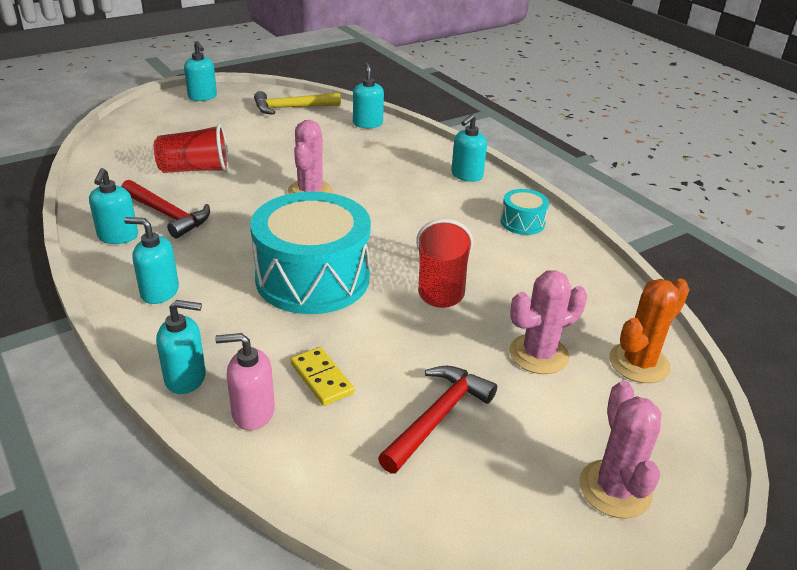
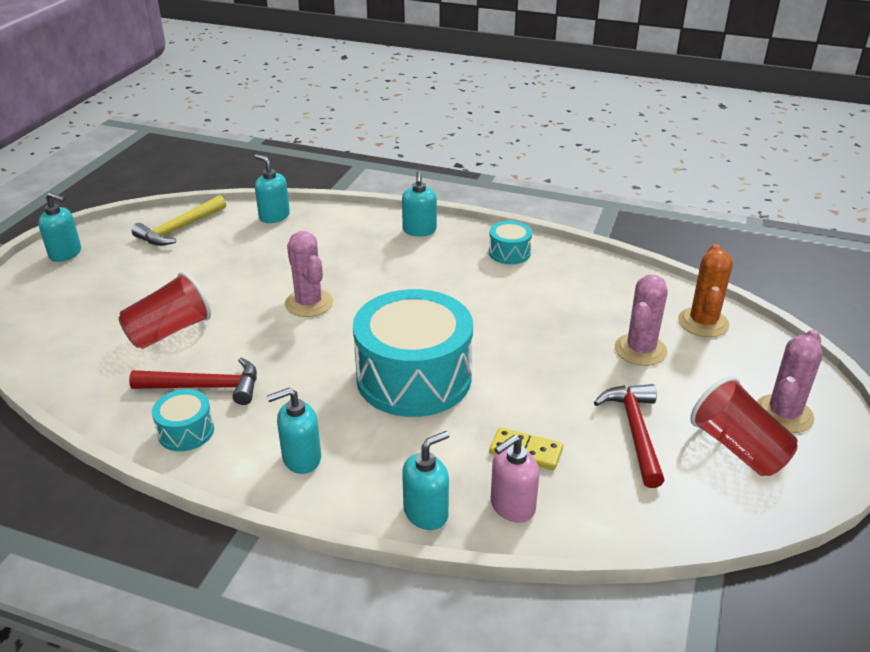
camera: 35 degrees left, 0 degrees up
turquoise soap dispenser [89,168,138,244] -> turquoise drum [152,389,214,451]
red cup [416,219,473,308] -> red cup moved to [690,377,798,476]
pink cactus [579,381,661,519] -> pink cactus turned 75 degrees clockwise [756,329,823,433]

